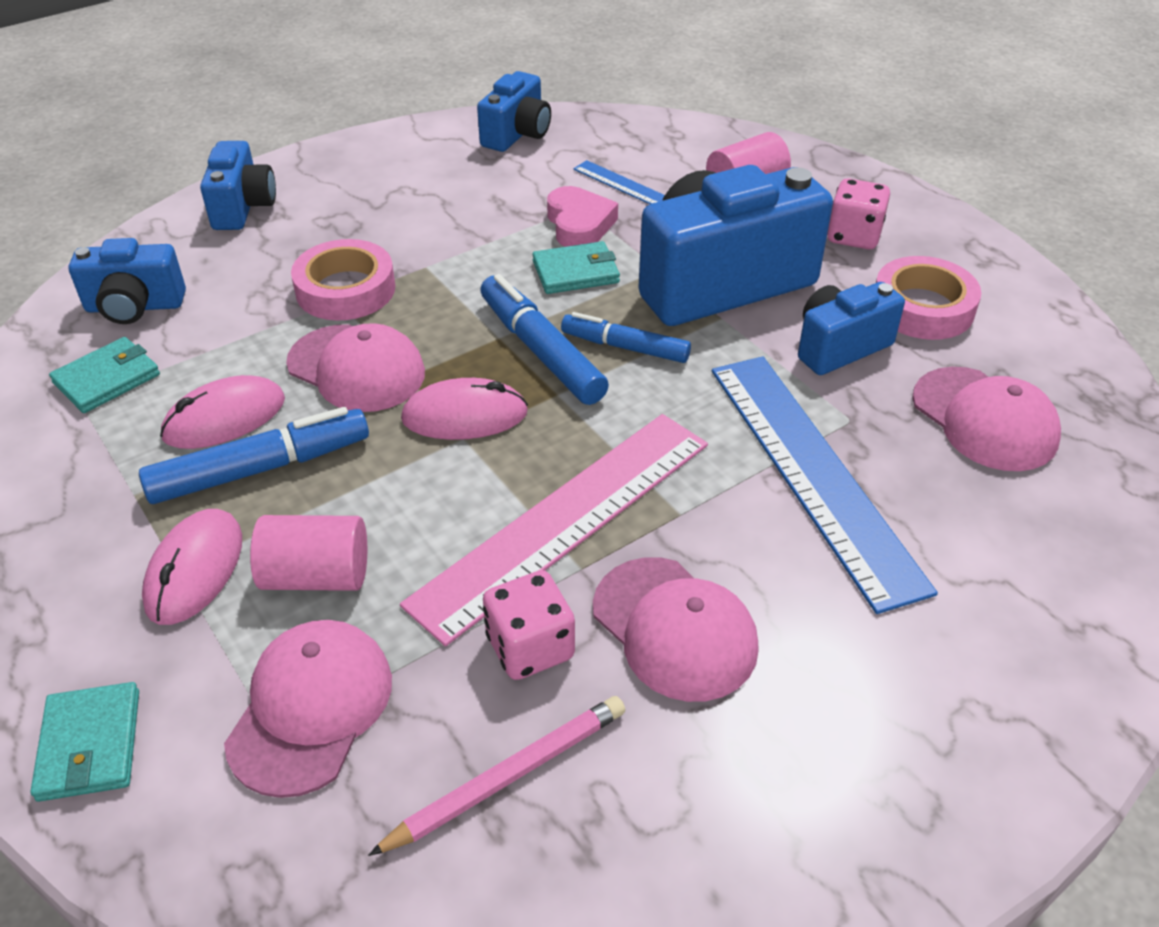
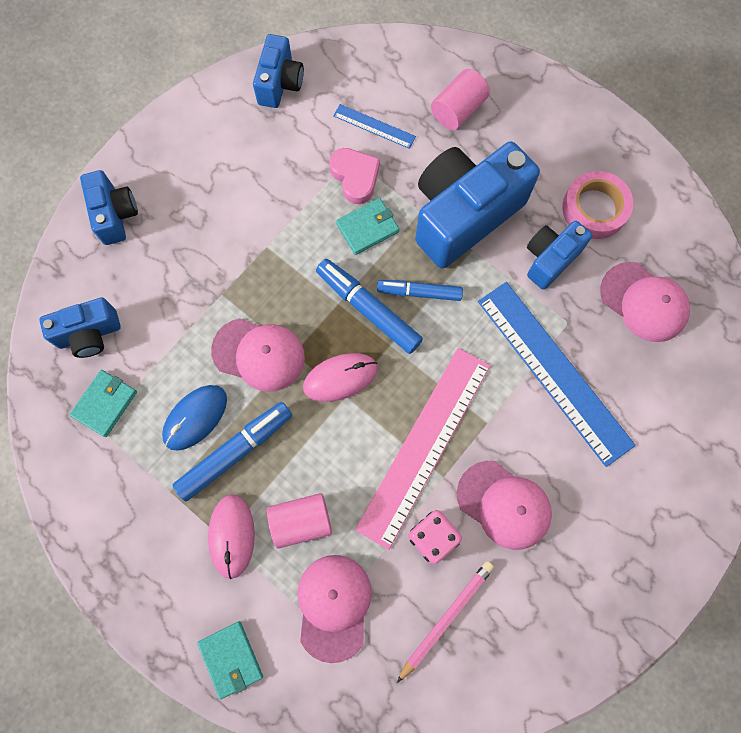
camera: 15 degrees left, 30 degrees up
pink mouse [160,375,285,449] -> blue mouse [162,385,227,451]
pink tape [291,239,395,321] -> none
pink dice [827,178,890,249] -> none

